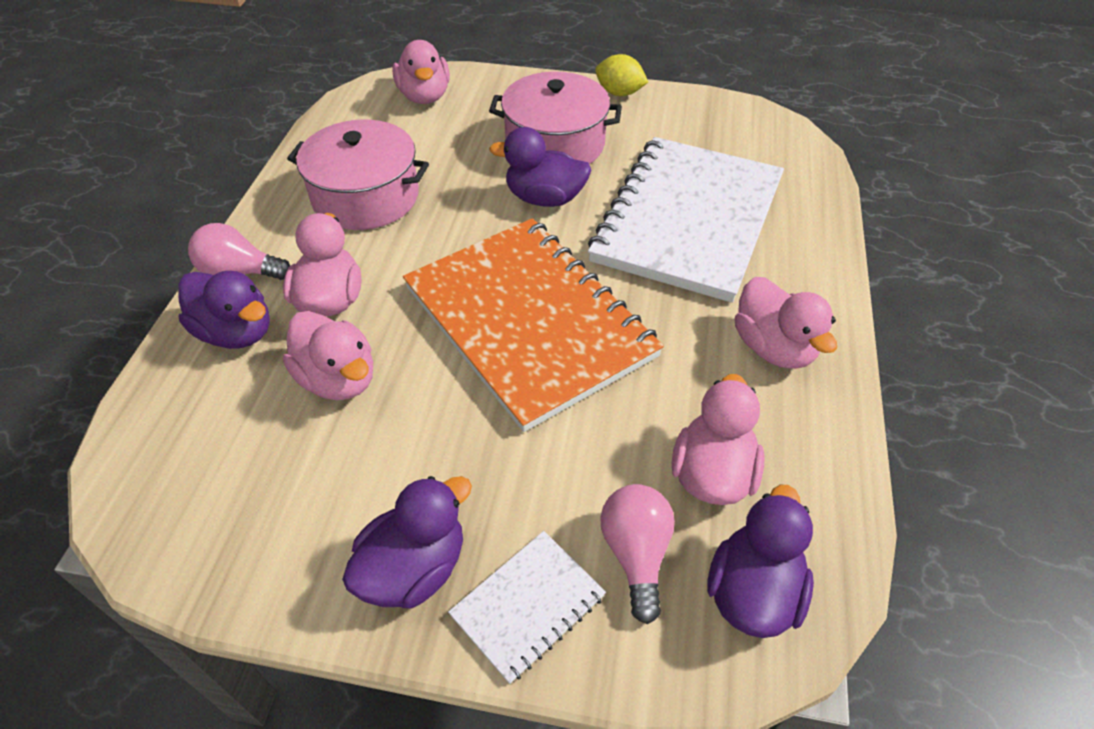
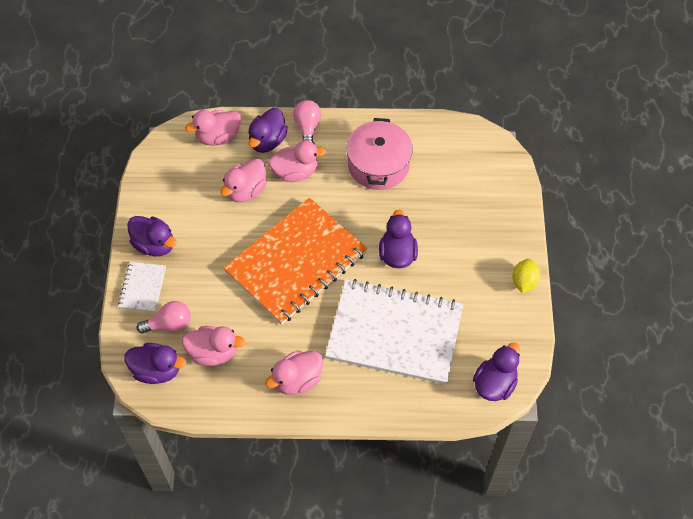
camera: 80 degrees right, 10 degrees up
pink duck [392,40,450,104] -> pink duck moved to [185,110,241,146]
white notebook [448,531,606,684] -> white notebook turned 60 degrees clockwise [118,262,166,312]
pink pot [489,72,622,164] -> none
none -> purple duck [473,342,520,401]

